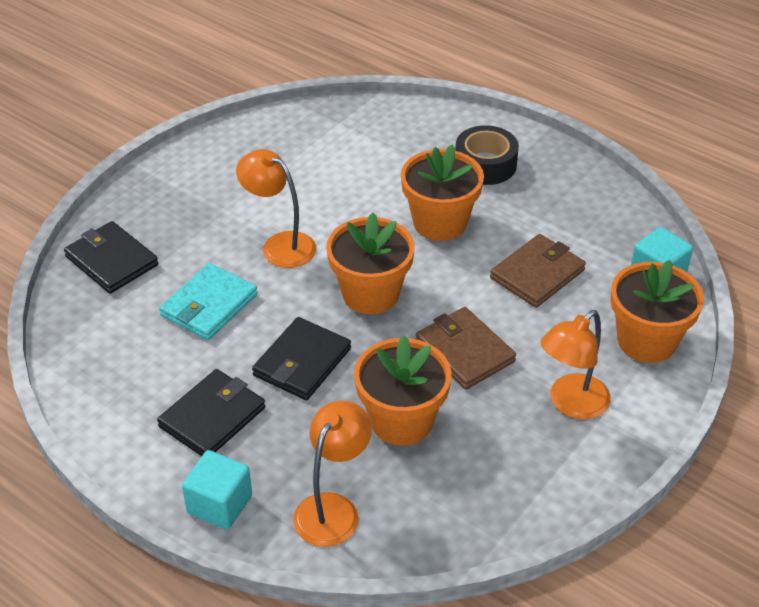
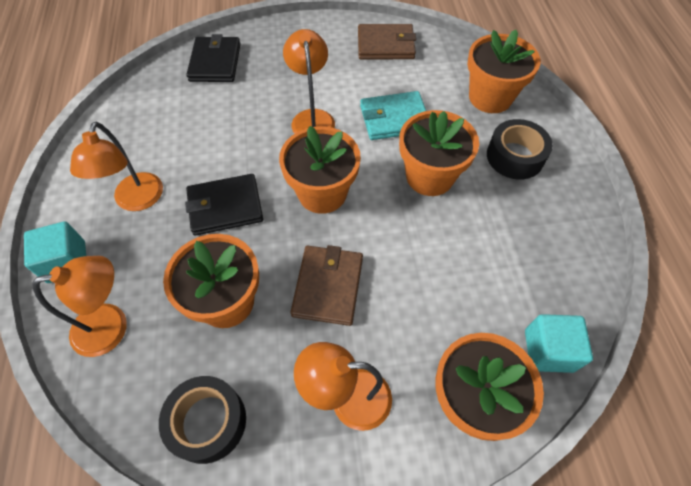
camera: 45 degrees right, 15 degrees up
black wallet [157,369,265,456] -> orange lamp [70,122,163,211]
turquoise wallet [159,263,257,340] -> turquoise wallet moved to [360,91,426,140]
brown wallet [490,234,586,308] -> brown wallet moved to [358,24,416,59]
none -> black tape [159,376,246,464]
none -> orange flower pot [467,30,540,113]

